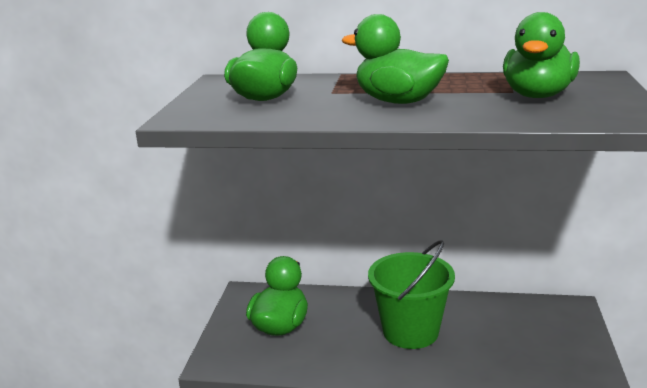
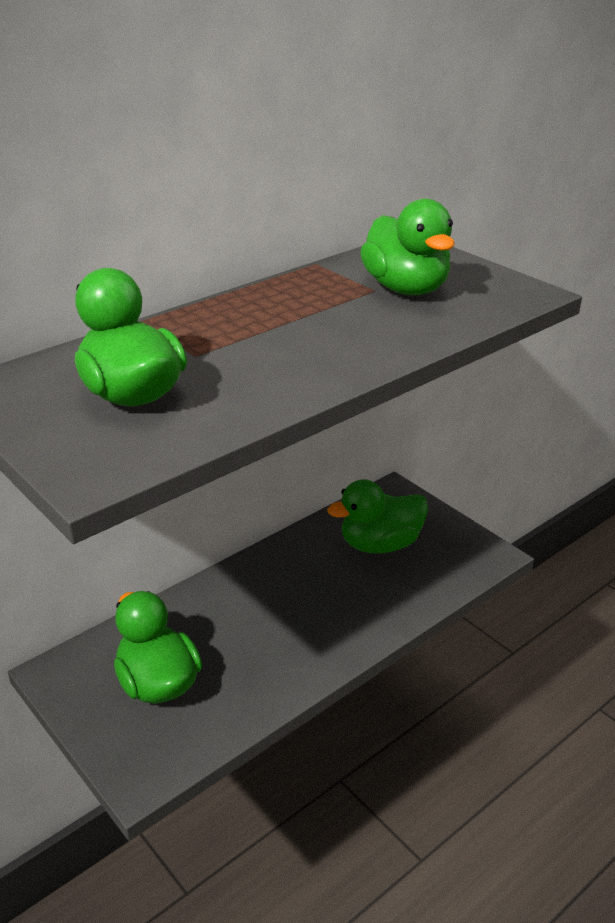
camera: 50 degrees left, 10 degrees up
green duck [341,14,449,104] -> green duck moved to [327,479,428,553]
green bucket [368,240,455,349] -> none

